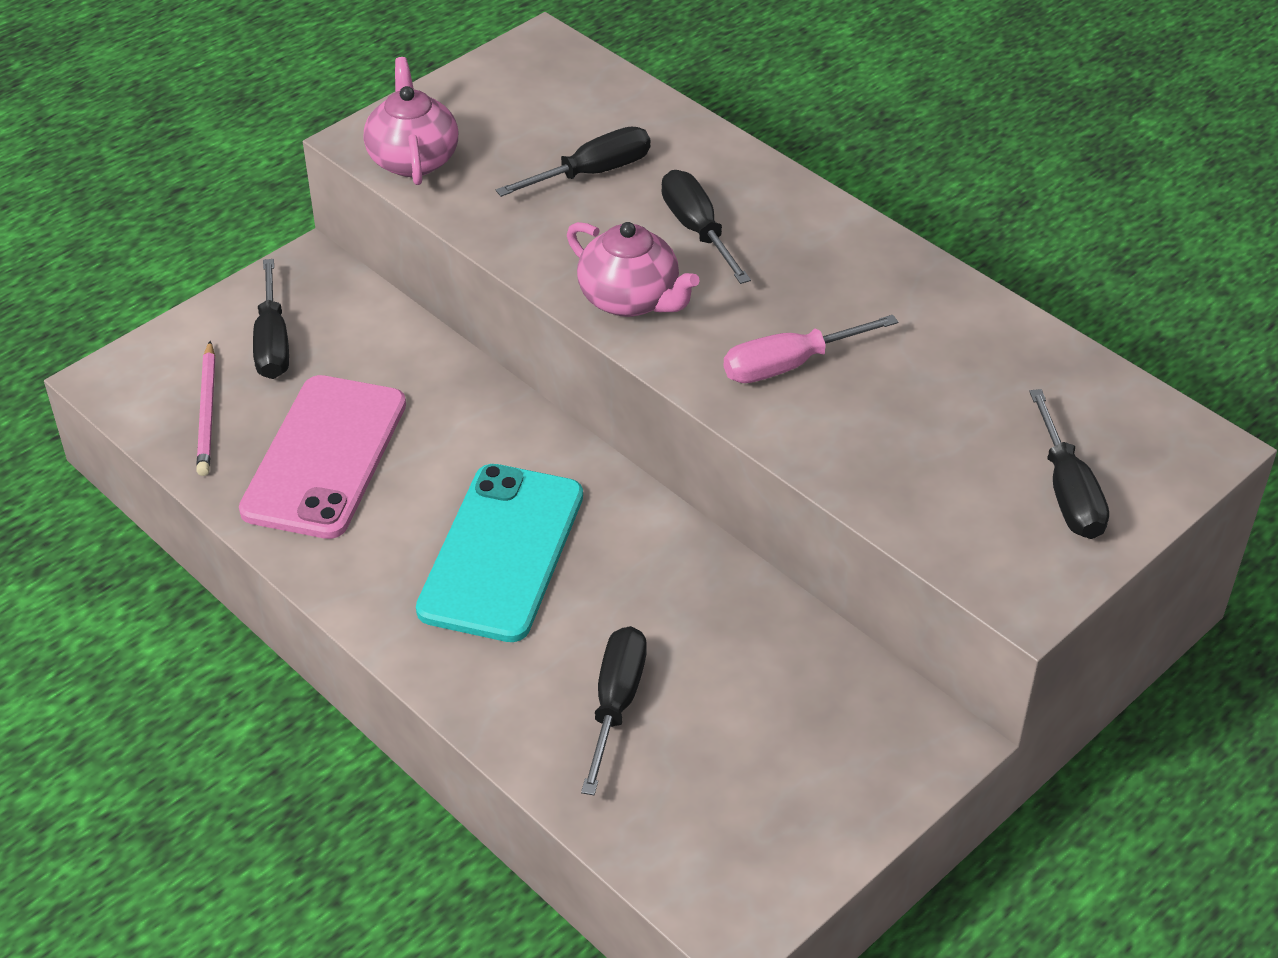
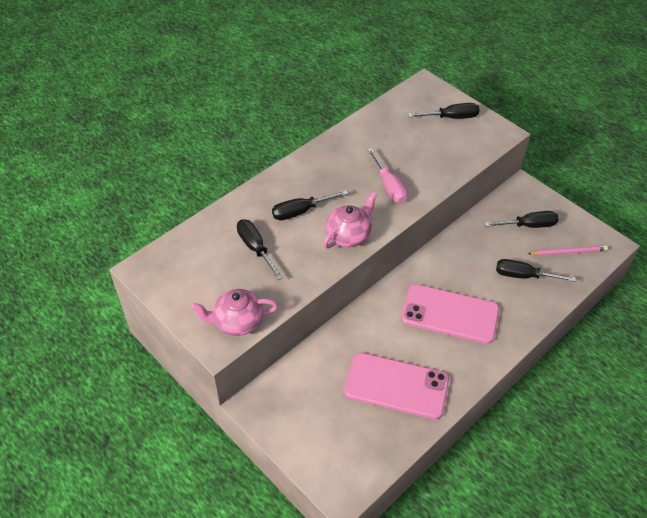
camera: 90 degrees left, 5 degrees up
pink pencil [196,341,215,476] -> pink pencil moved to [528,245,608,256]
black screwdriver [253,259,289,379] -> black screwdriver moved to [485,211,559,228]
turquoise phone [416,464,583,642] -> pink phone [401,284,499,344]

